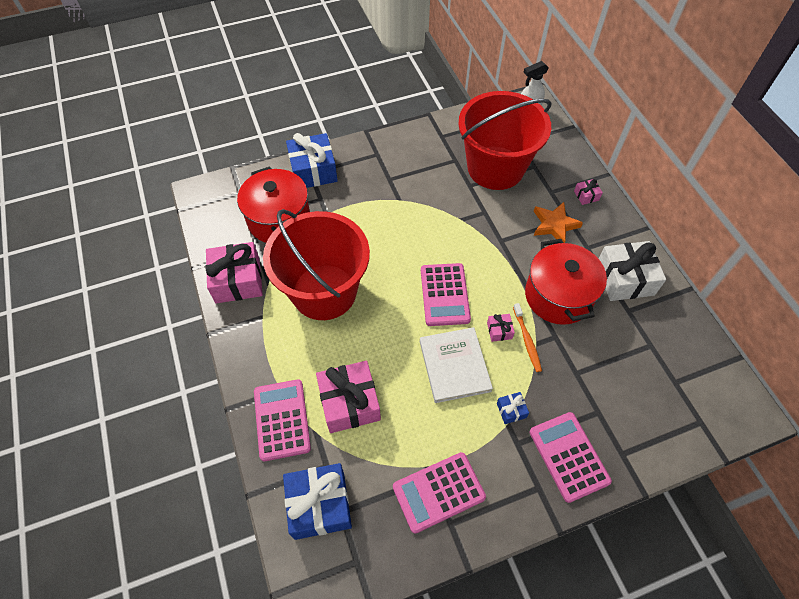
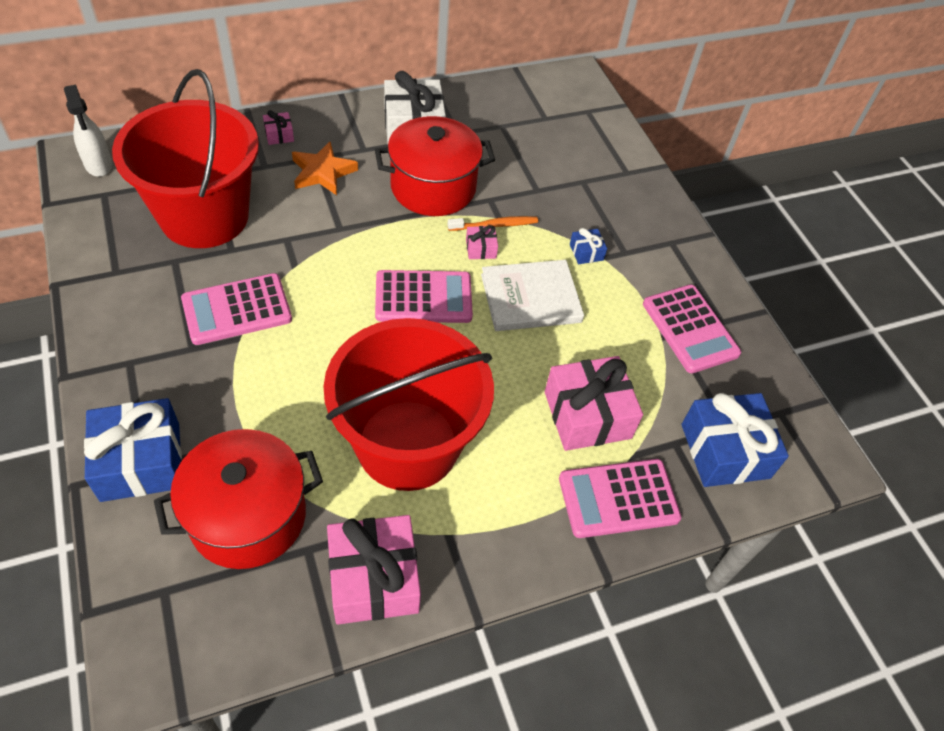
camera: 95 degrees left, 5 degrees down
pink calculator [529,412,612,503] -> pink calculator moved to [181,273,292,345]

